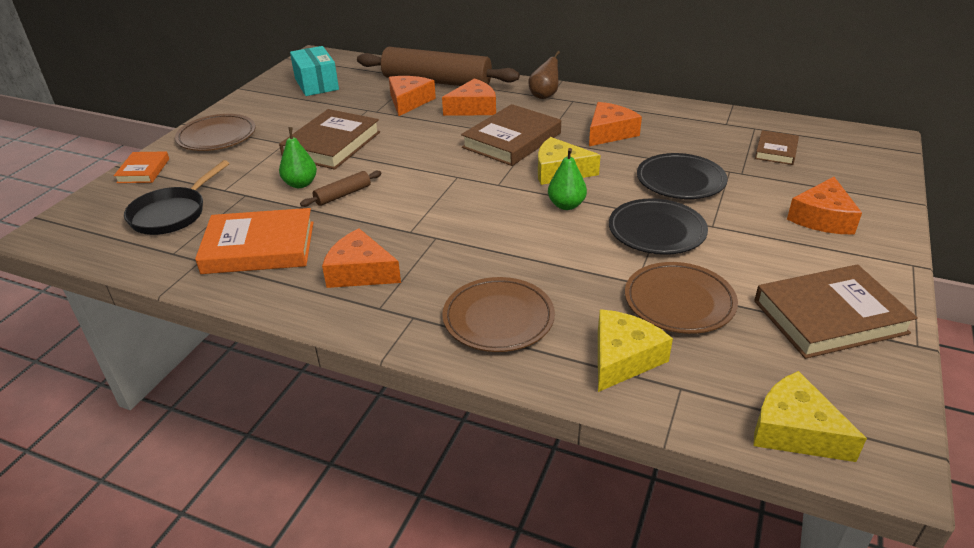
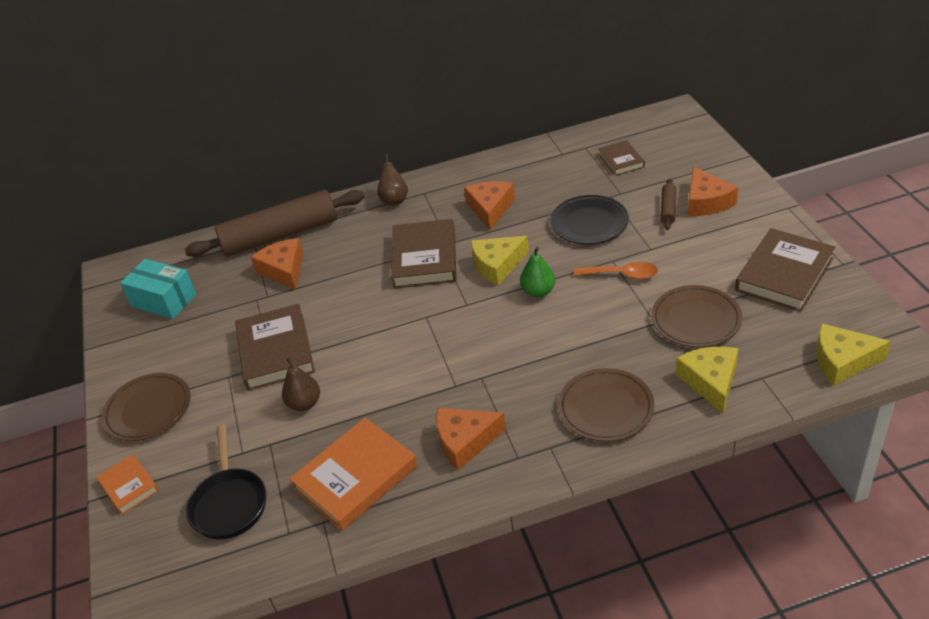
camera: 35 degrees left, 5 degrees up
green pear [279,127,317,188] -> brown pear [282,357,320,411]
brown rolling pin [300,171,382,207] -> brown rolling pin moved to [660,179,677,230]
orange cheese [442,78,496,116] -> none
black plate [609,198,708,255] -> orange spoon [574,261,658,279]

